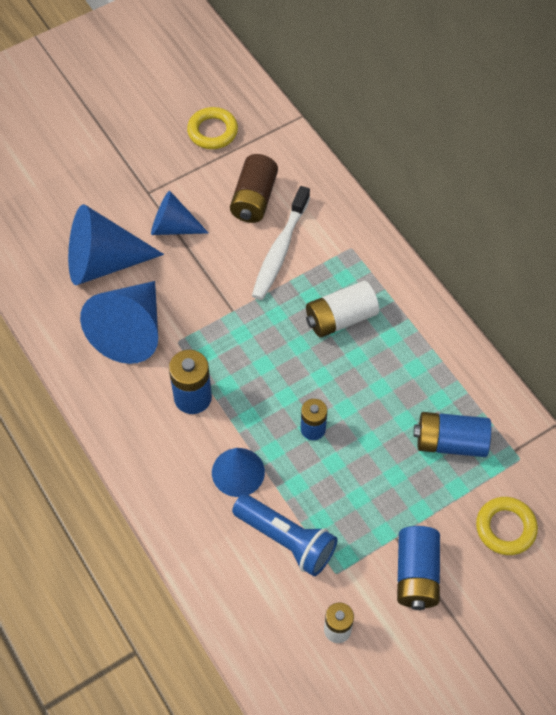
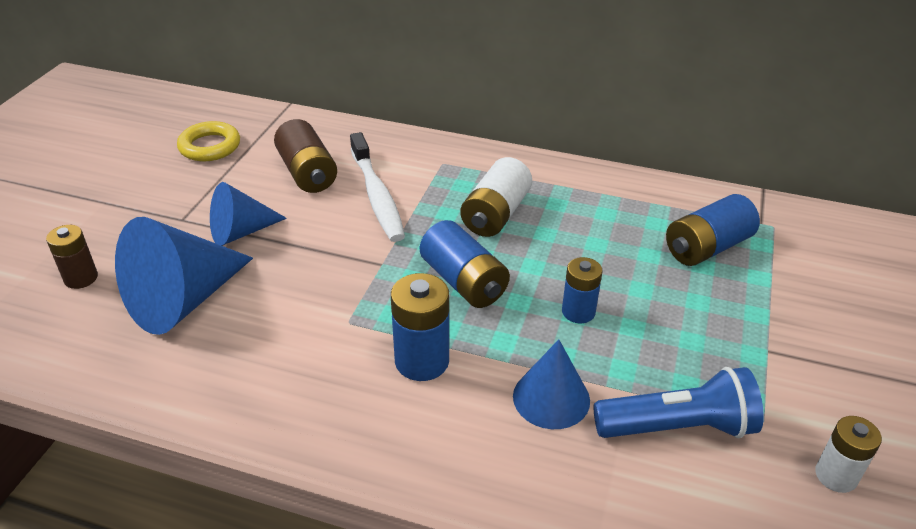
camera: 40 degrees left, 20 degrees down
blue cone [80,281,158,364] -> none
blue battery [397,526,440,610] -> blue battery moved to [420,220,510,308]
yellow ring [476,497,538,555] -> none
none -> brown battery [46,225,98,289]

